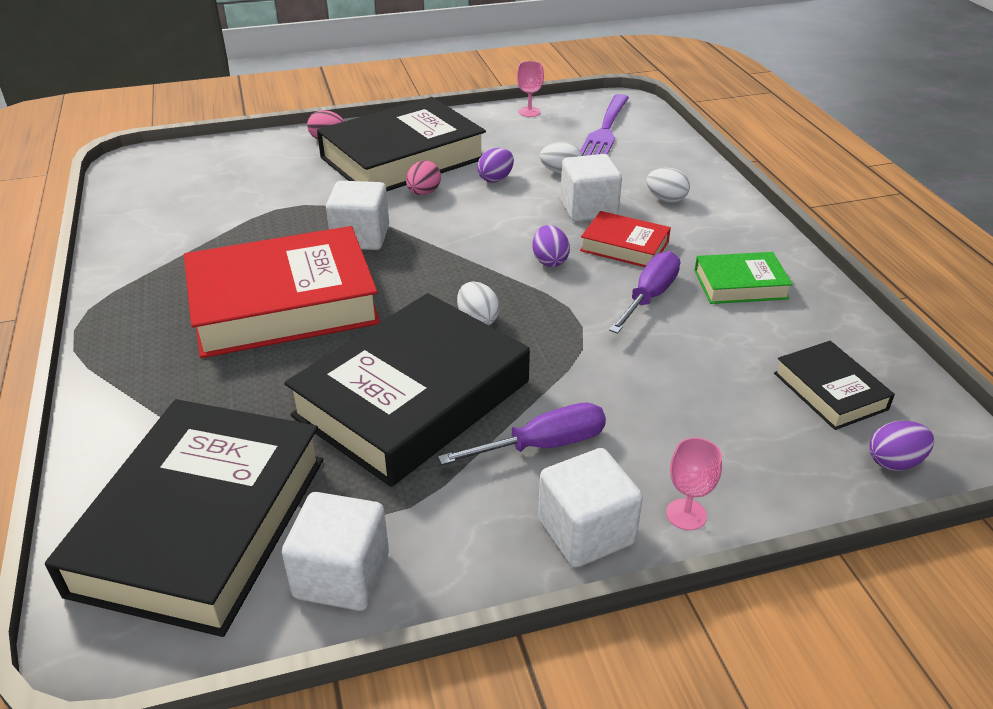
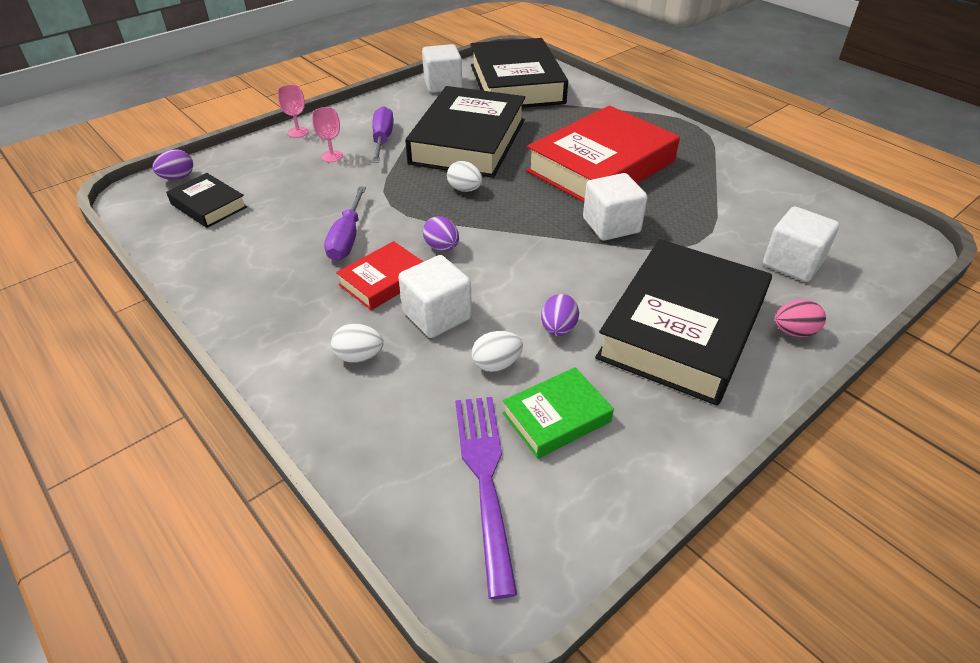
camera: 155 degrees right, 5 degrees up
pink egg [406,160,441,195] -> none
purple screwdriver [438,403,606,465] -> purple screwdriver turned 135 degrees clockwise [372,106,394,163]
pink goblet [517,61,544,117] -> pink goblet moved to [312,107,343,162]
white cube [538,448,643,568] -> white cube moved to [763,206,839,282]
red book [580,211,671,267] -> red book turned 45 degrees counterclockwise [336,241,424,310]
green book [694,252,793,304] -> green book moved to [503,367,614,458]

